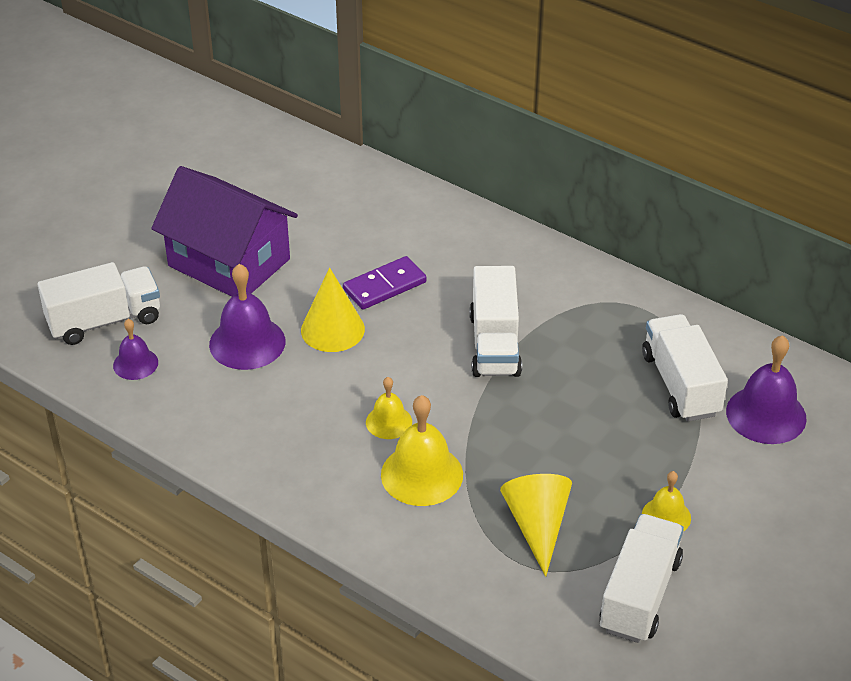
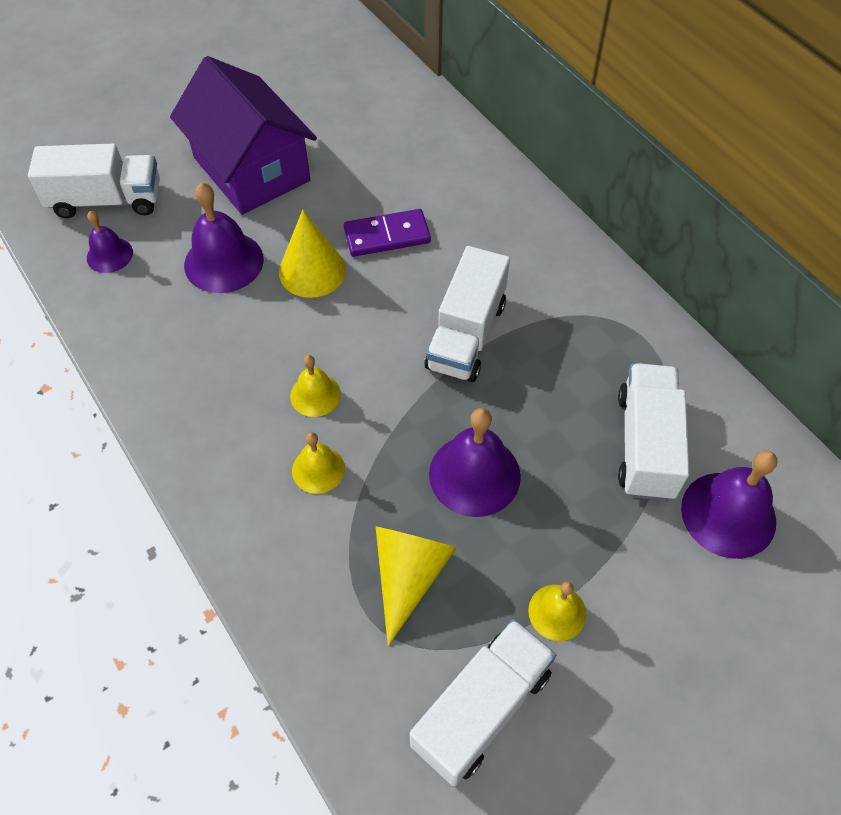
camera: 20 degrees right, 15 degrees up
yellow bell [381,395,463,506] -> yellow bell [292,432,345,494], size x0.58
none -> purple bell [429,408,521,517]

